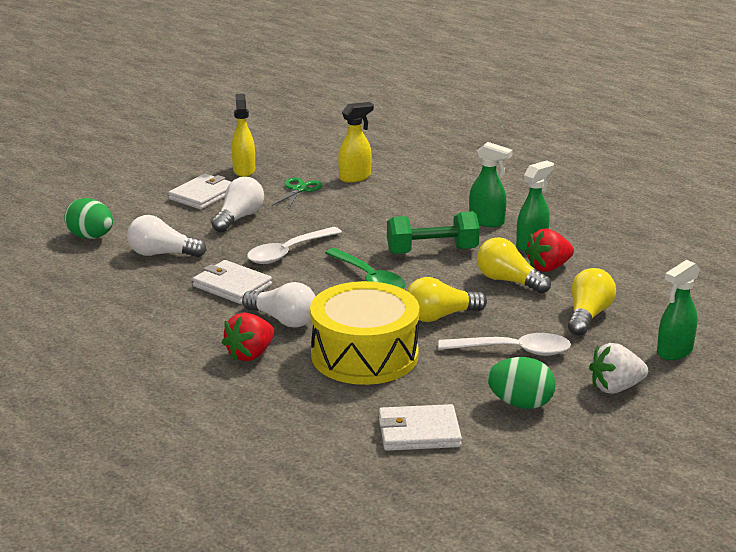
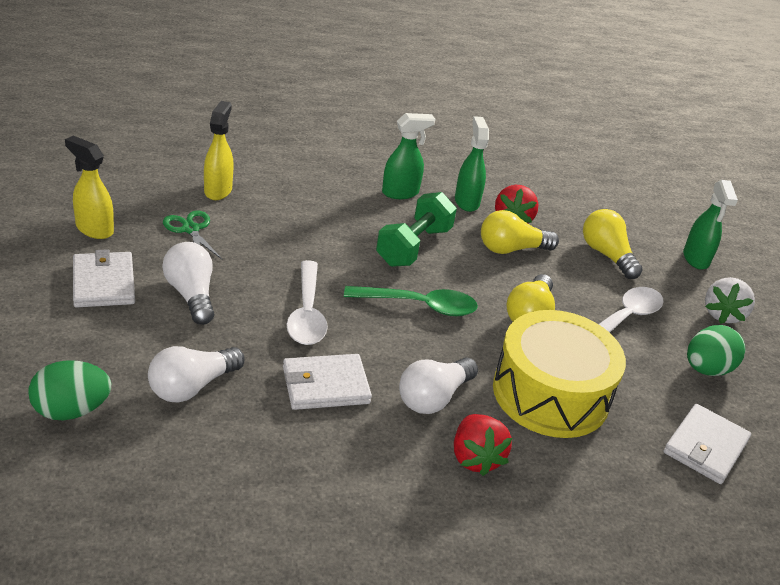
camera: 55 degrees left, 10 degrees up
white light bulb [242,282,316,327] -> white light bulb turned 150 degrees clockwise [399,358,478,414]

